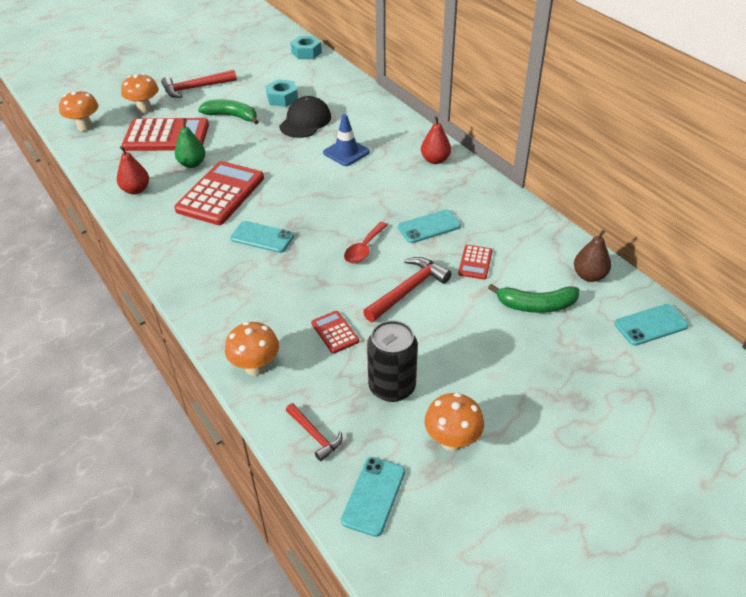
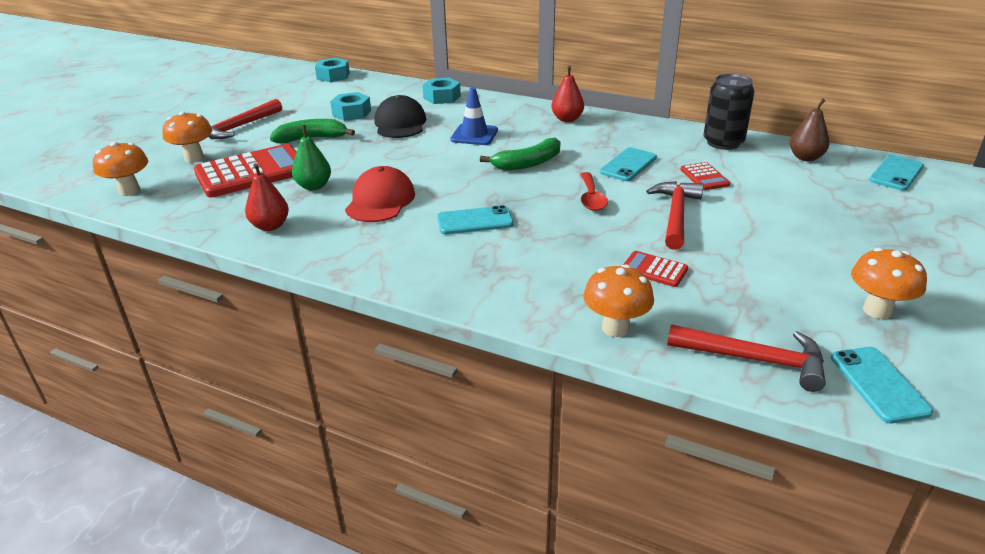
camera: 30 degrees left, 10 degrees down
red calculator [174,161,264,225] -> red cap [345,166,415,222]
red hammer [286,403,342,461] -> red hammer [667,324,826,392], size x1.66
black can [367,320,418,402] -> black can moved to [704,74,754,150]
green banana [488,284,579,313] -> green banana moved to [480,138,560,170]
none -> turquoise nut [422,78,461,104]

